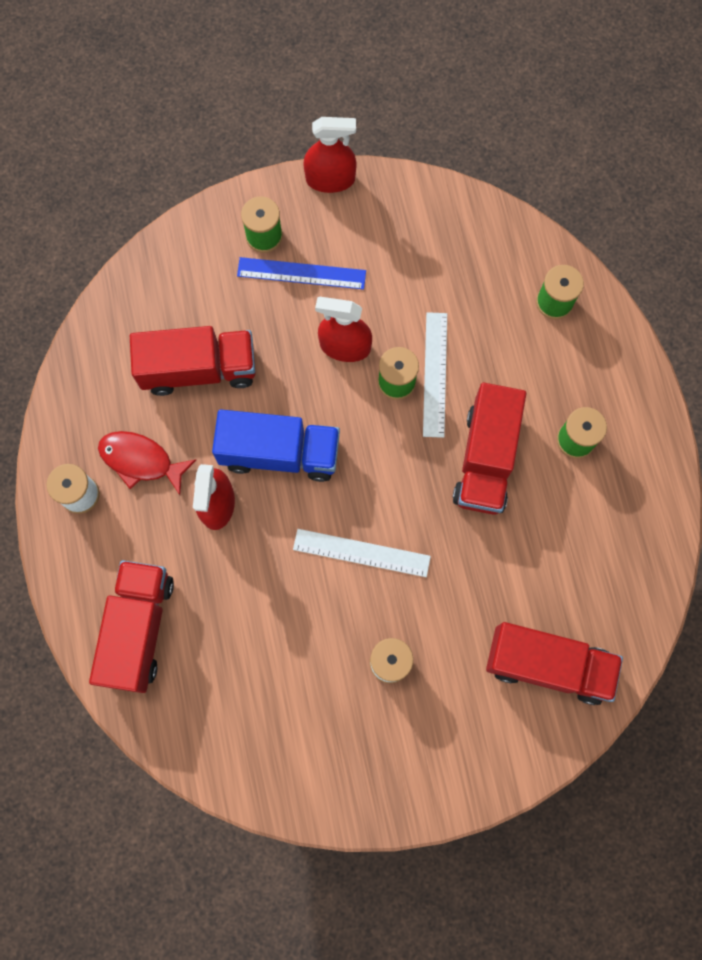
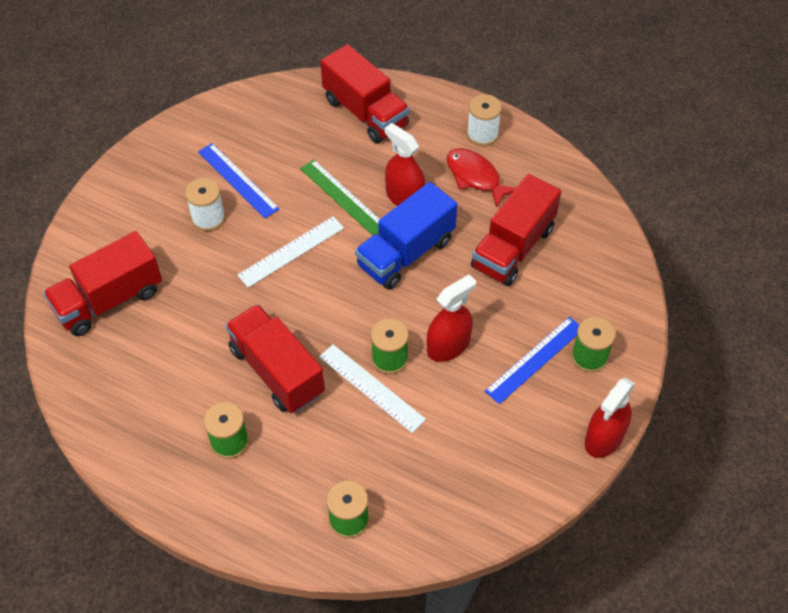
camera: 130 degrees right, 20 degrees down
red fish [98,431,196,495] -> red fish turned 105 degrees counterclockwise [447,148,516,208]
none -> blue ruler [198,143,280,218]
none -> green ruler [300,160,380,235]

